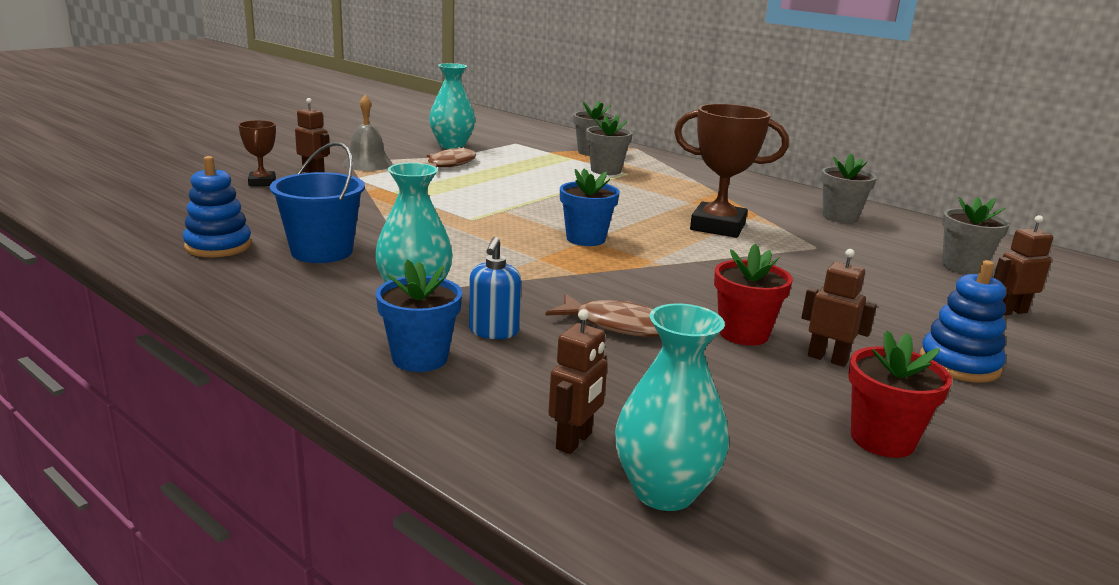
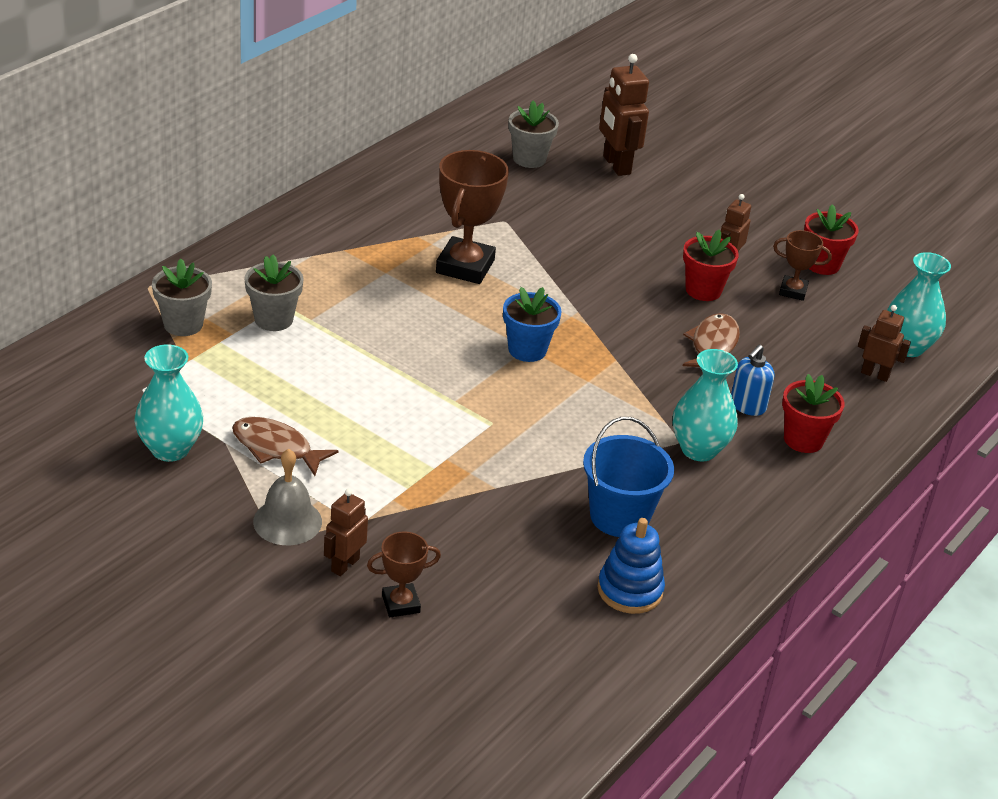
camera: 95 degrees left, 15 degrees up
blue flower pot [376,259,462,372] -> red flower pot [782,374,844,453]
blue soap dispenser [469,237,521,339] -> blue soap dispenser turned 120 degrees clockwise [731,345,775,416]
grey flower pot [821,153,877,223] -> none
blue stacking toy [920,260,1006,383] -> none
brown robot [994,215,1053,315] -> brown robot [599,54,649,176], size x1.66
none -> brown trophy [773,230,832,301]

